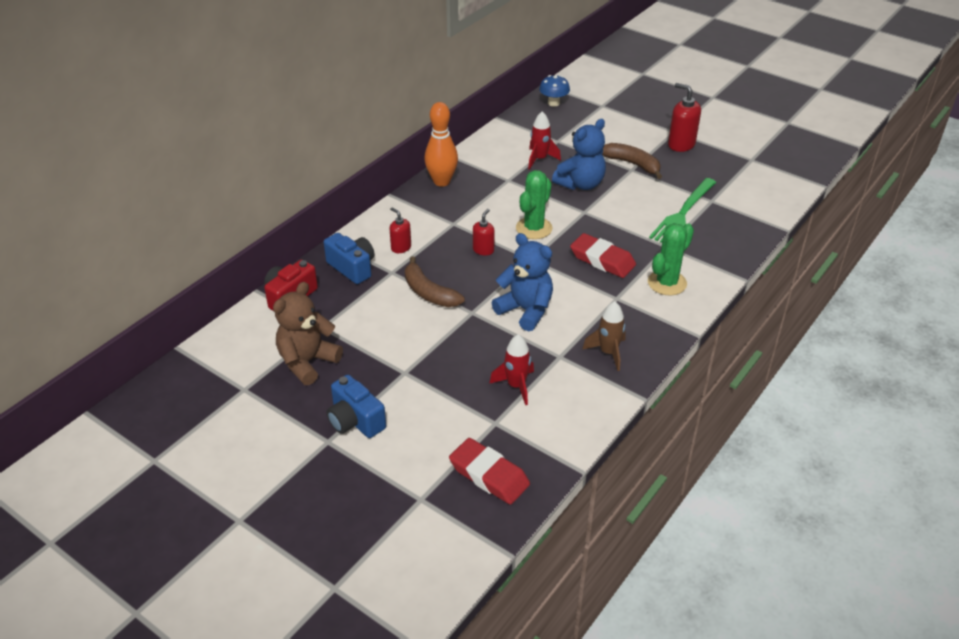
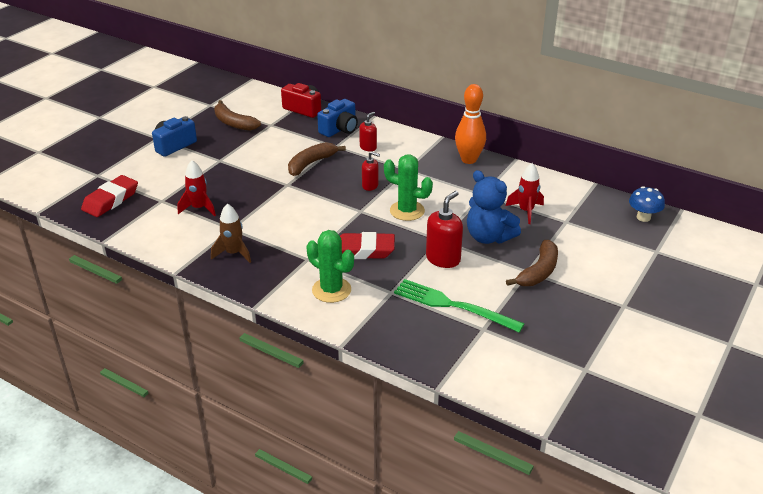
camera: 85 degrees right, 5 degrees down
brown teddy bear [273,282,343,385] -> brown banana [214,100,261,131]
blue teddy bear [492,233,553,331] -> none
red eraser [570,233,636,278] -> red eraser turned 60 degrees clockwise [340,232,395,259]
red soap dispenser [668,83,701,152] -> red soap dispenser moved to [426,191,463,268]

